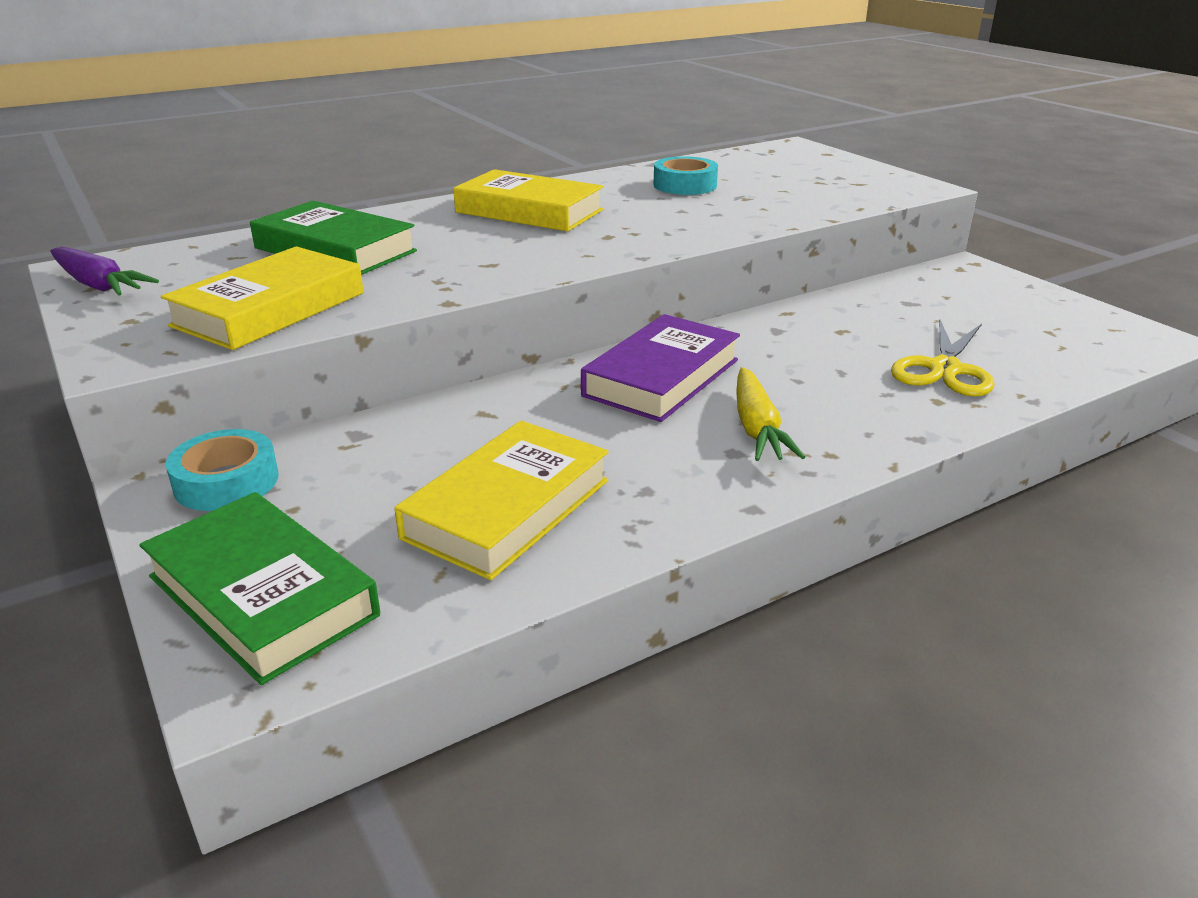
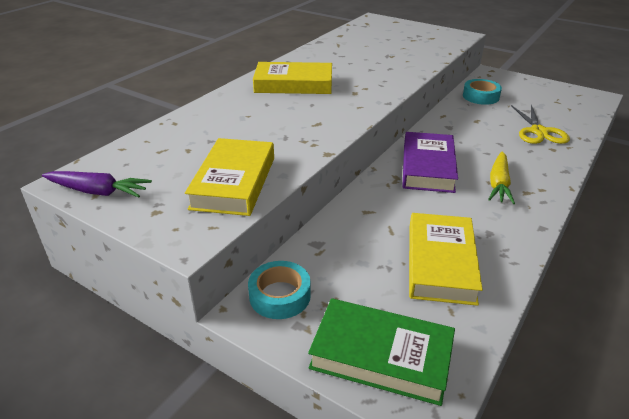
camera: 25 degrees left, 5 degrees up
green book [250,201,417,275] -> none
turquoise tape [653,156,718,195] -> turquoise tape moved to [463,79,502,105]
yellow carrot [736,367,805,461] -> yellow carrot turned 45 degrees clockwise [488,152,515,204]

